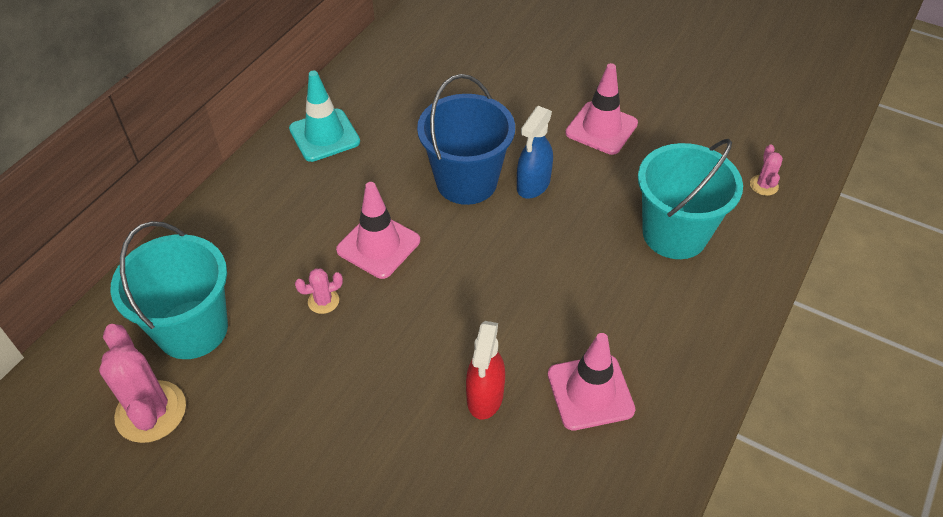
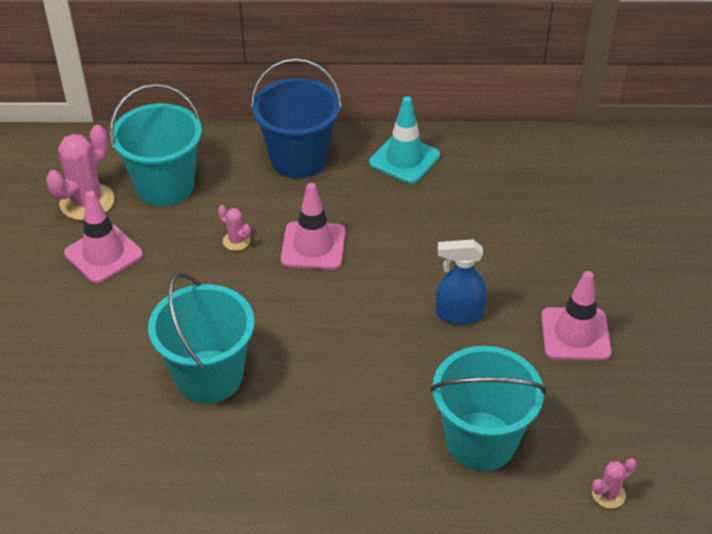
camera: 60 degrees right, 5 degrees down
blue bucket [417,74,515,205] -> blue bucket moved to [251,58,342,179]
red spray bottle [466,321,505,420] -> turquoise bucket [148,273,255,404]
pink traffic cone [548,333,635,430] -> pink traffic cone moved to [64,191,143,284]

